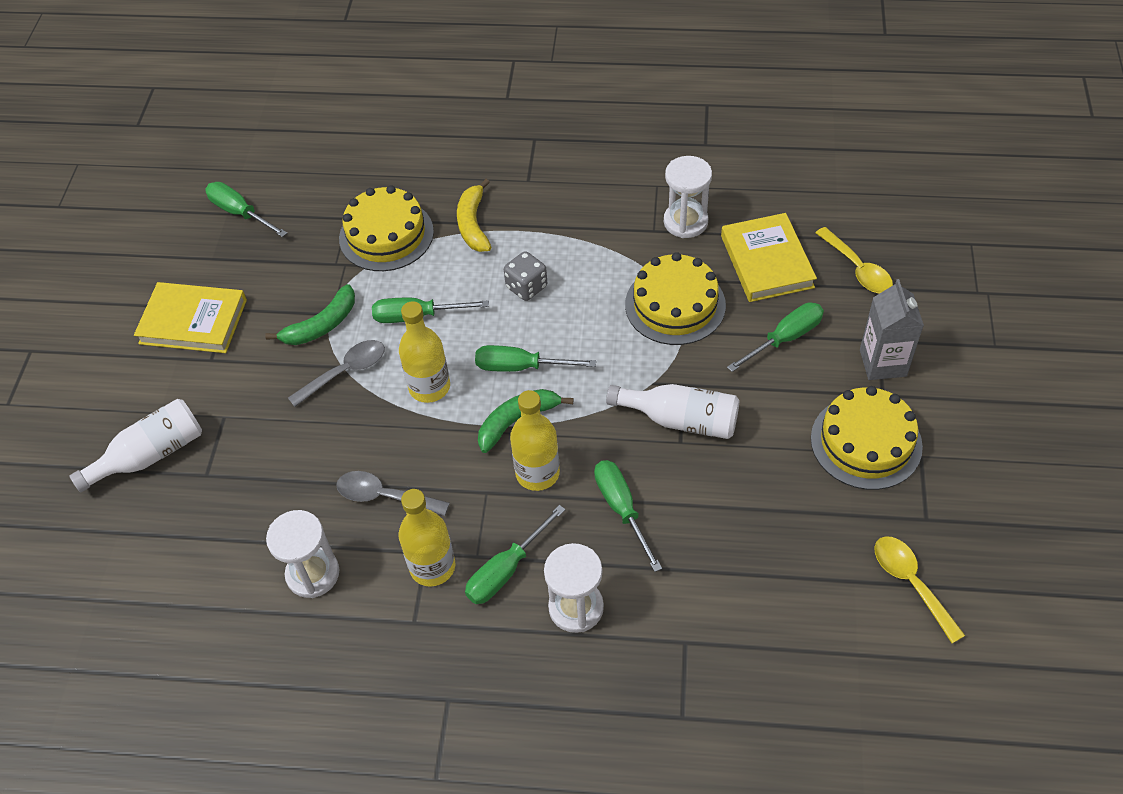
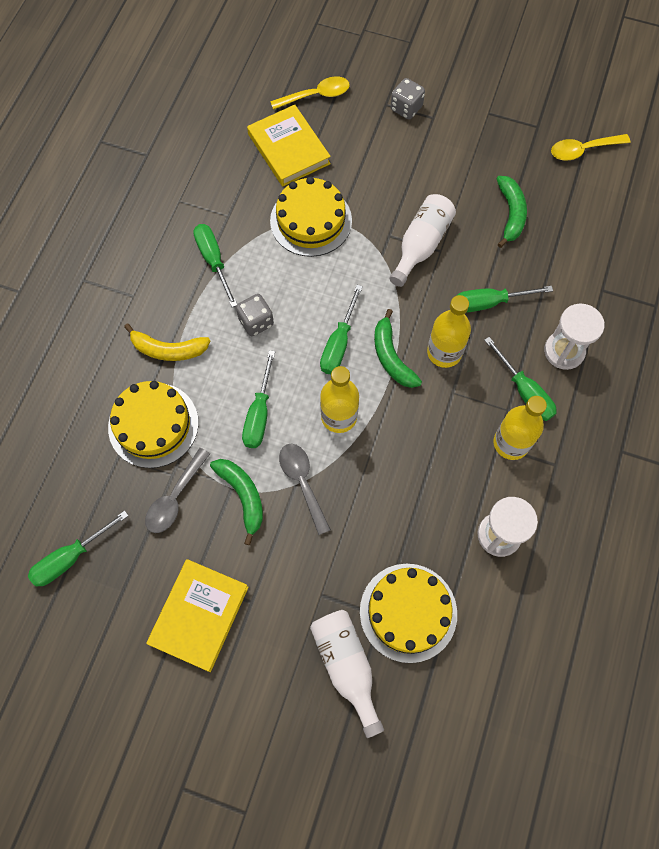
camera: 80 degrees left, 15 degrees up
grey spoon [336,471,450,516] -> grey spoon moved to [145,448,210,533]
white hourglass [664,156,712,238] -> none
yellow book [721,213,817,302] -> yellow book turned 60 degrees clockwise [247,105,331,187]
green screwdriver [727,302,824,372] -> green screwdriver moved to [193,224,237,307]
yellow cake [811,386,923,490] -> yellow cake moved to [360,564,457,663]
grey carton [860,279,924,380] -> grey dice [390,78,425,120]
none -> green banana [497,176,527,248]

